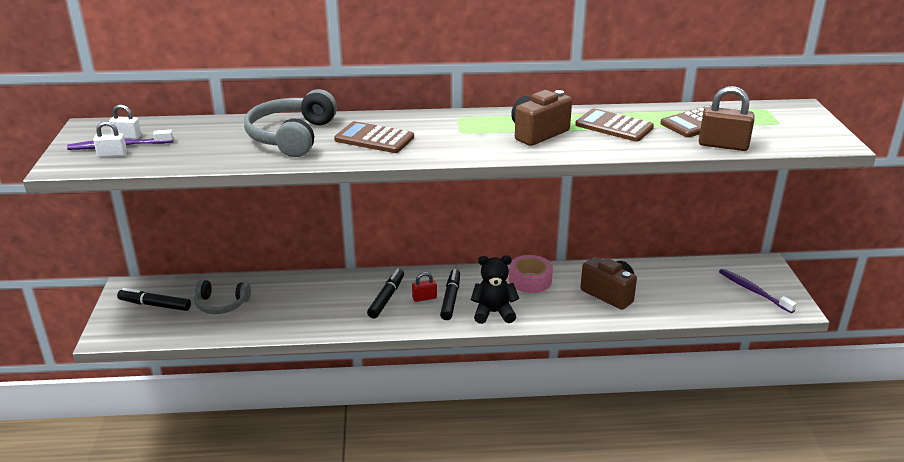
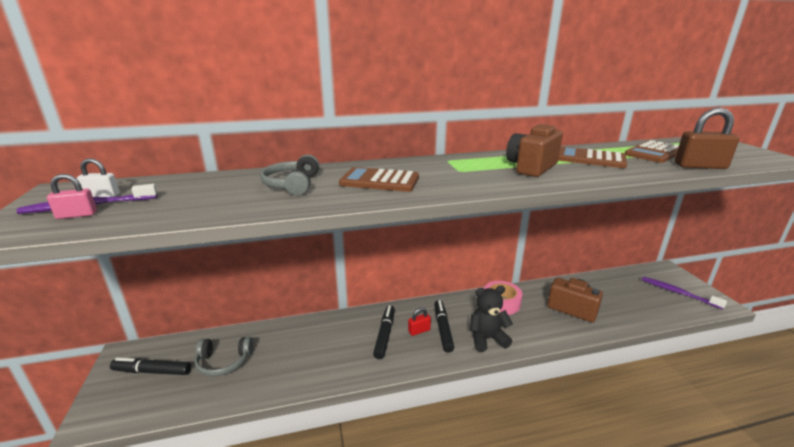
camera: 10 degrees left, 5 degrees down
white padlock [93,121,127,157] -> pink padlock [47,174,97,219]
grey headphones [244,89,337,157] -> grey headphones [260,154,320,195], size x0.62

